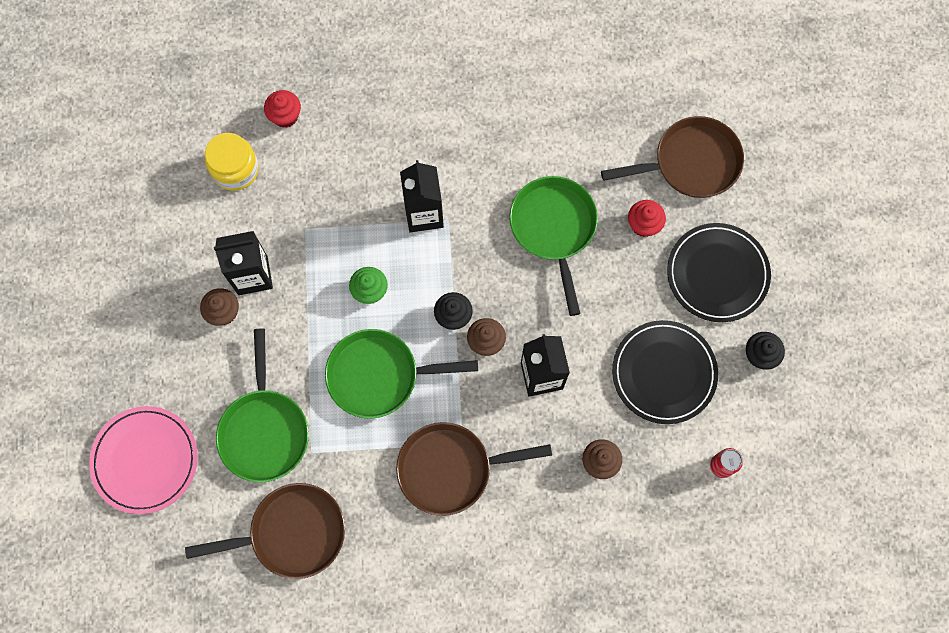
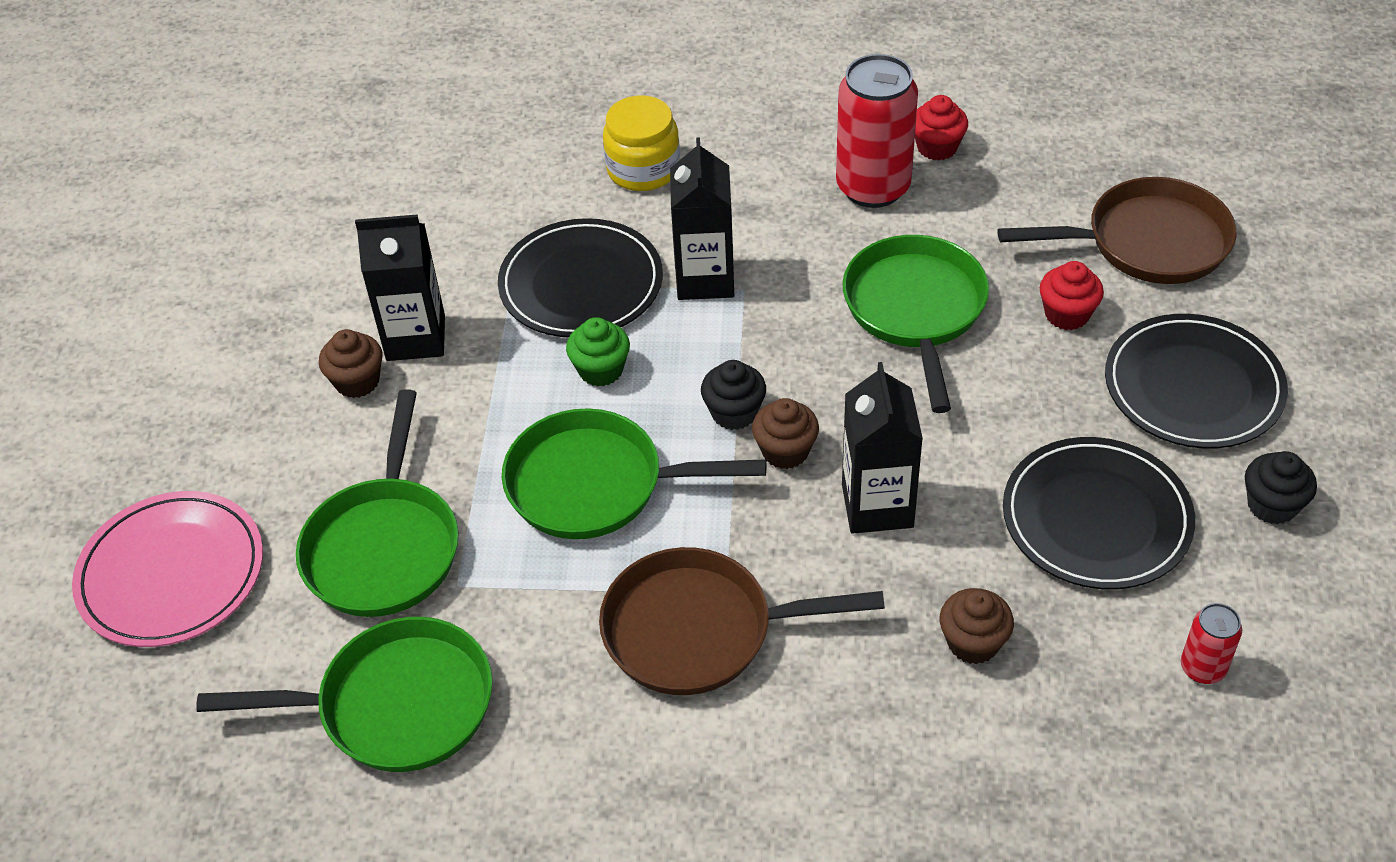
camera: 10 degrees right, 25 degrees down
brown pan [185,483,345,579] -> green pan [196,617,493,772]
yellow jar [205,133,259,191] -> yellow jar moved to [603,96,680,191]
red cupcake [264,90,301,128] -> red cupcake moved to [915,95,968,161]
none -> black plate [498,218,663,337]
none -> red can [836,54,918,208]

